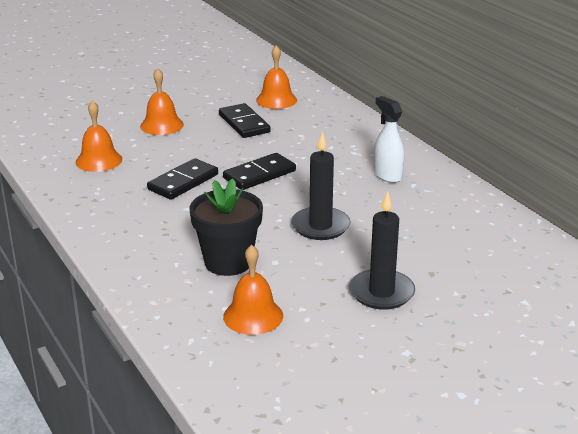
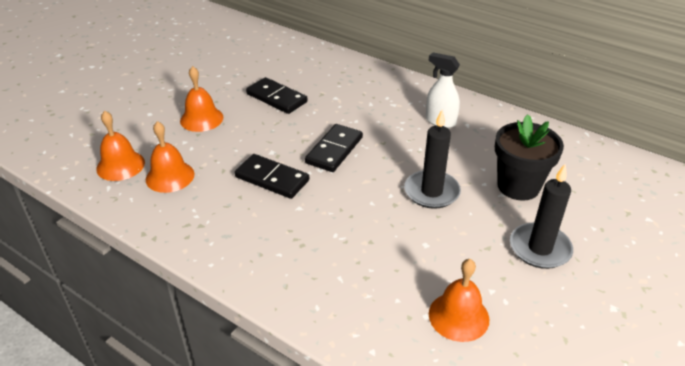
camera: 25 degrees left, 10 degrees up
black domino [147,158,218,200] -> black domino turned 75 degrees counterclockwise [235,154,309,199]
black flower pot [190,178,263,276] -> black flower pot moved to [495,114,564,201]
orange bell [256,45,297,109] -> orange bell moved to [96,110,145,181]

